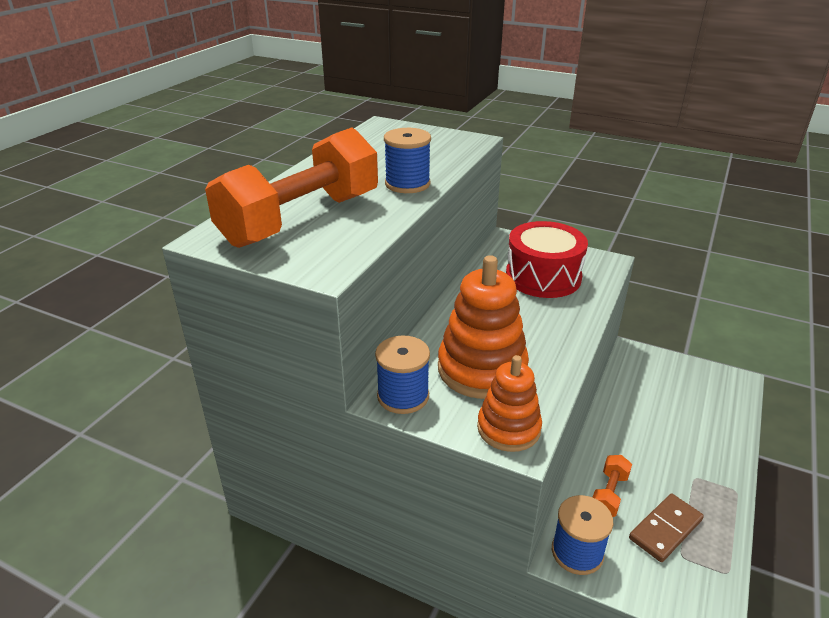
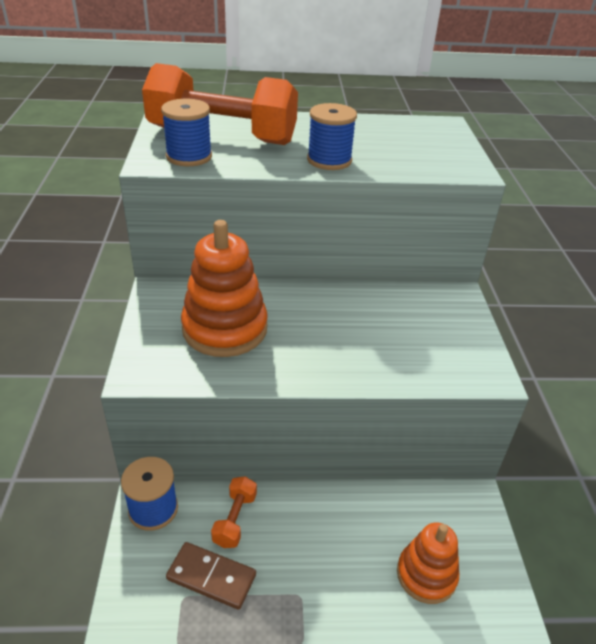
camera: 60 degrees right, 5 degrees up
blue spool [375,335,430,414] -> blue spool moved to [161,99,212,166]
orange stacking toy [477,355,542,452] -> orange stacking toy moved to [397,522,459,604]
red drum [506,221,588,298] -> none
orange dumbbell [592,455,632,517] -> orange dumbbell turned 75 degrees counterclockwise [211,476,257,548]

